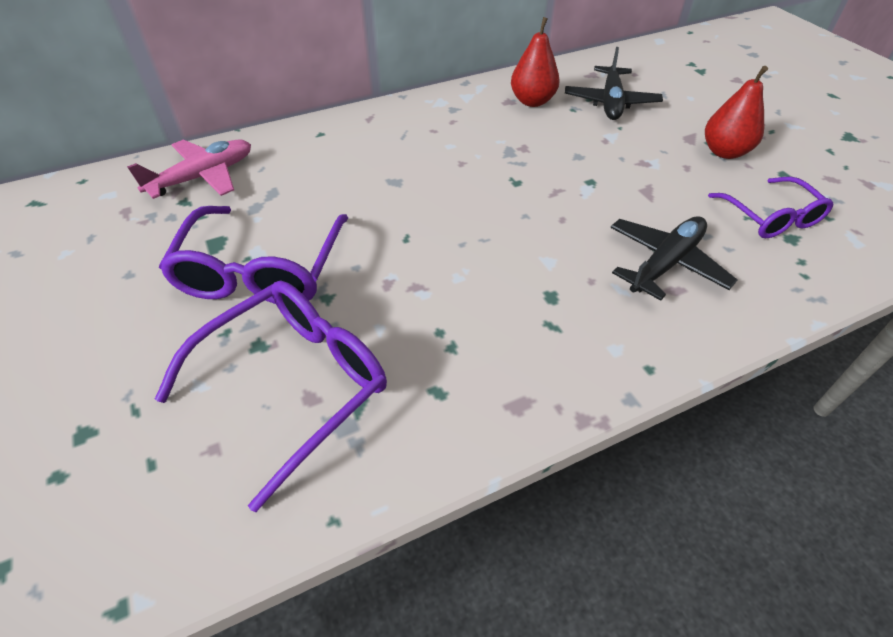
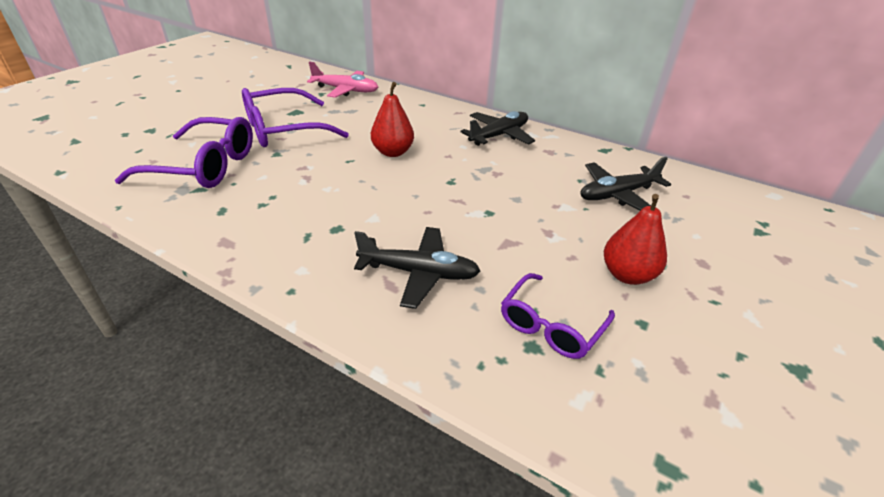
camera: 55 degrees right, 10 degrees down
red pear [511,17,560,107] -> red pear moved to [371,82,414,157]
none -> black plane [460,111,535,146]

